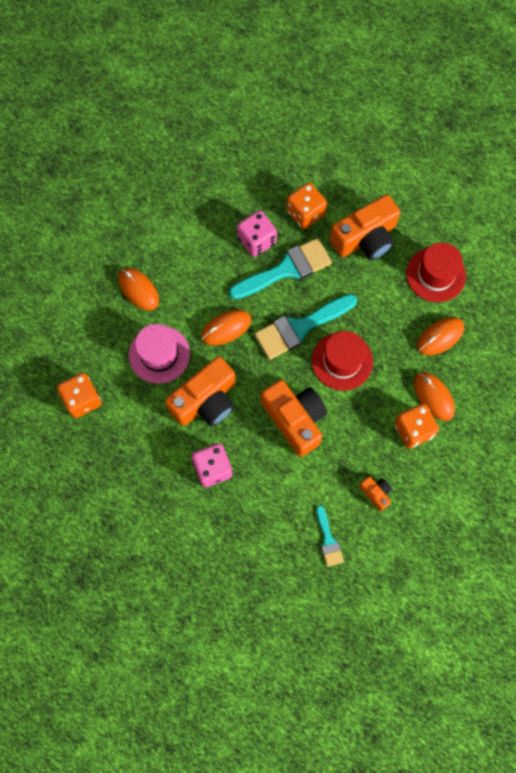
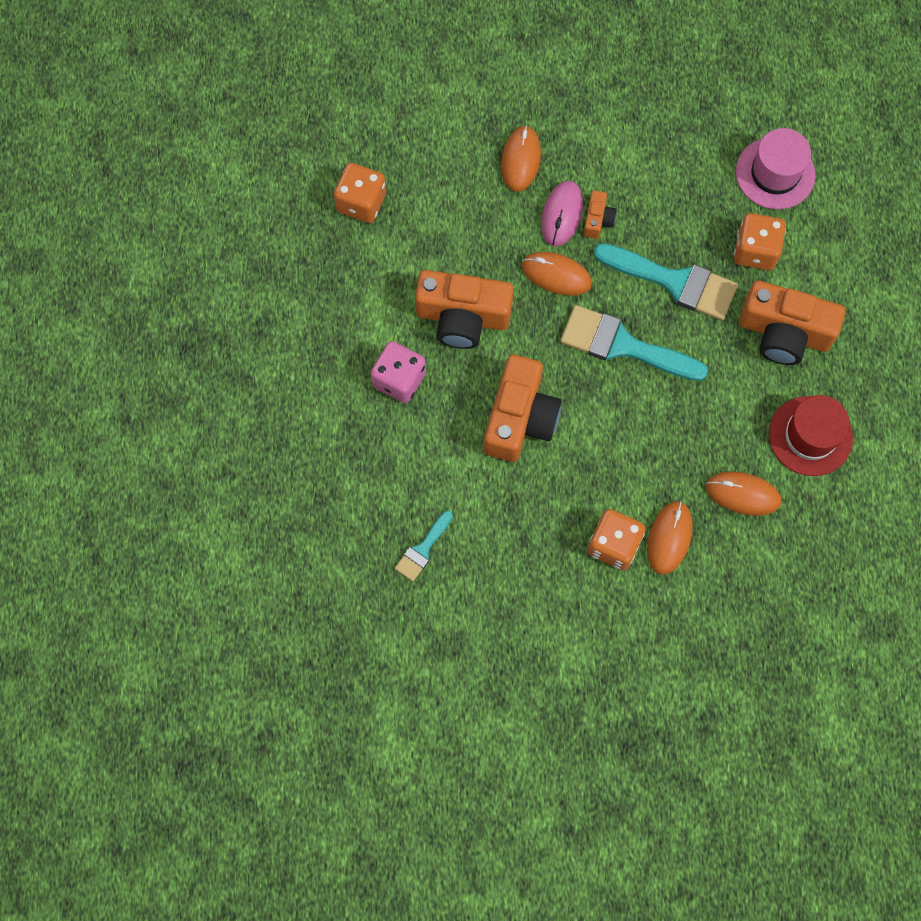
camera: 50 degrees right, 0 degrees up
pink hat [129,324,190,384] -> pink hat moved to [736,128,815,209]
pink dice [237,210,277,257] -> none
red hat [312,331,373,391] -> none
orange camera [359,476,392,511] -> orange camera moved to [584,190,617,239]
none -> pink mouse [541,181,583,246]

